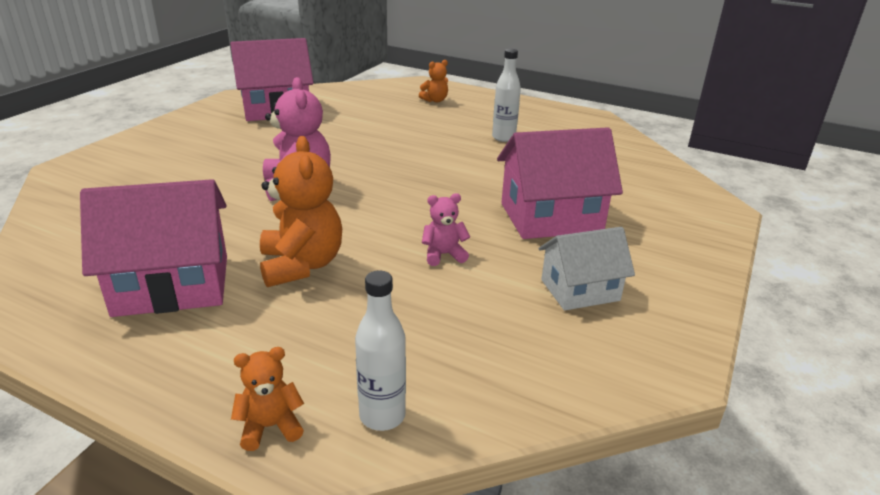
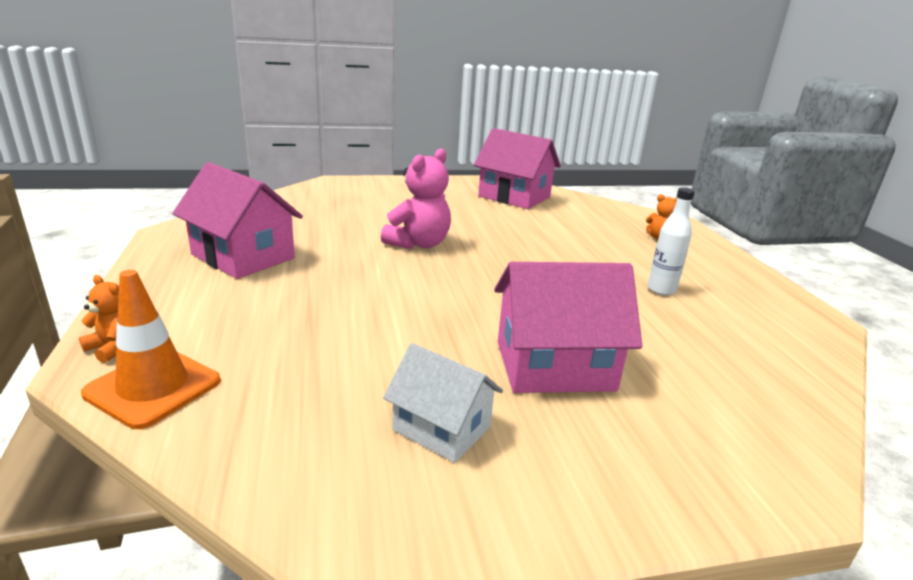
camera: 50 degrees right, 5 degrees down
orange teddy bear [260,136,342,287] -> none
white bottle [355,270,406,431] -> orange traffic cone [81,270,221,429]
pink teddy bear [422,193,470,266] -> none
pink house [497,127,623,239] -> pink house turned 45 degrees counterclockwise [494,262,642,393]

